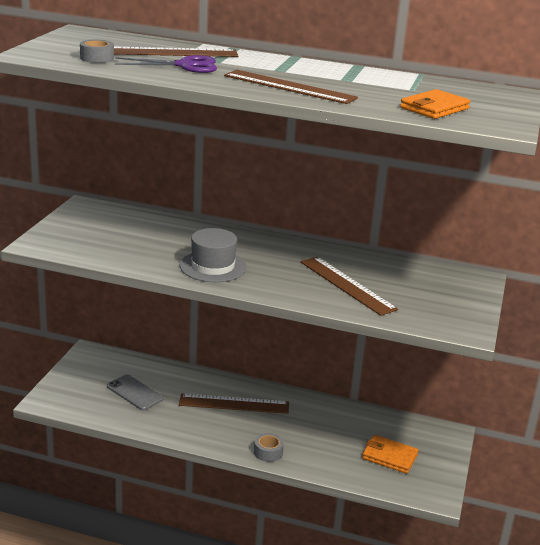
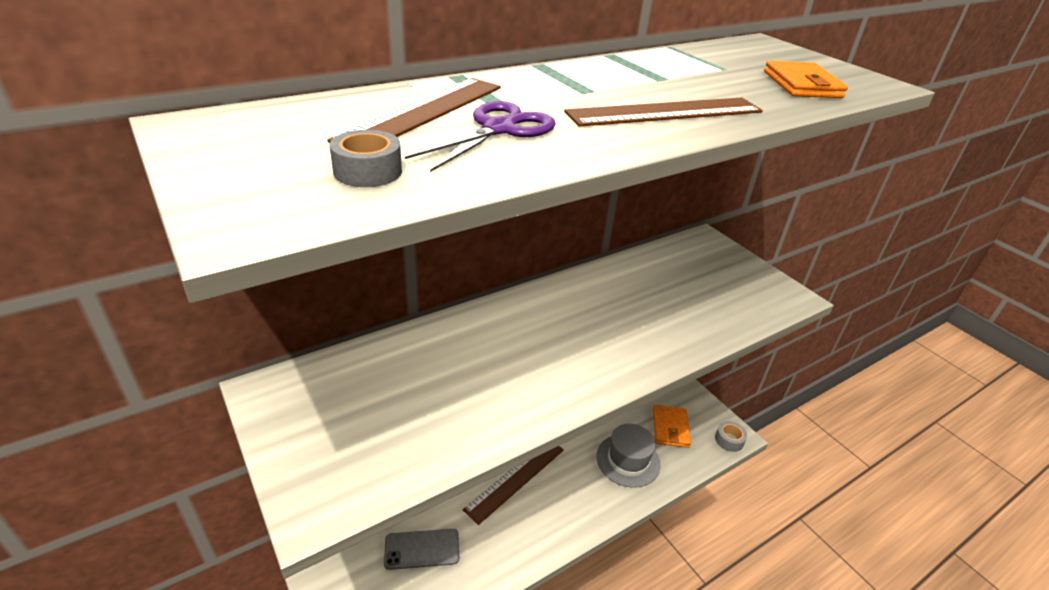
camera: 50 degrees left, 10 degrees up
grey hat [180,228,247,282] -> grey hat moved to [597,424,661,488]
grey tape [254,433,284,462] -> grey tape moved to [715,421,747,452]
brown ruler [301,257,398,316] -> none
orange wallet [362,435,418,474] -> orange wallet turned 60 degrees counterclockwise [653,405,691,448]

